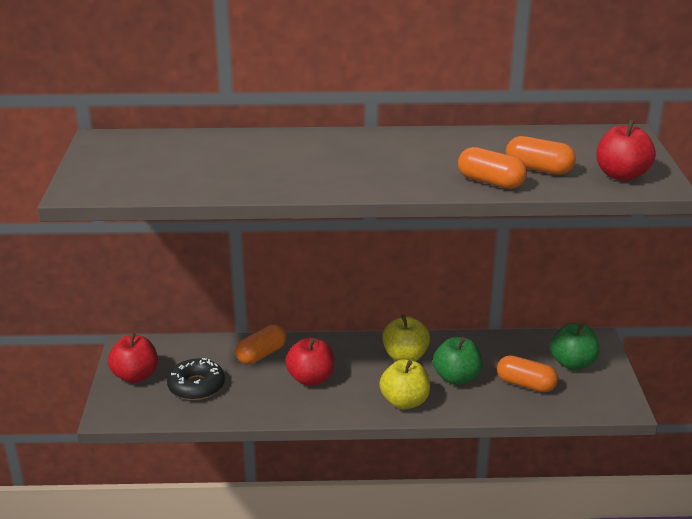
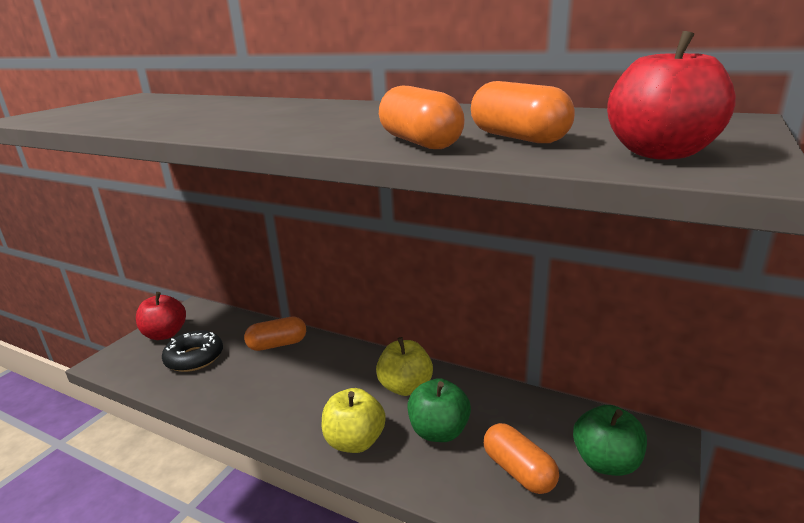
camera: 30 degrees right, 5 degrees down
red apple [285,338,334,386] -> none

